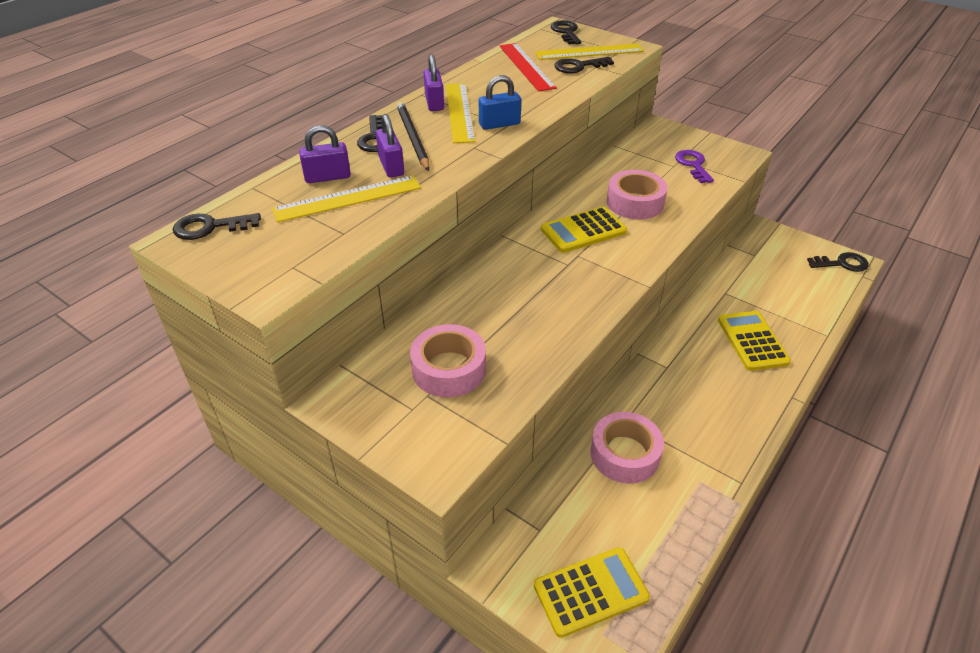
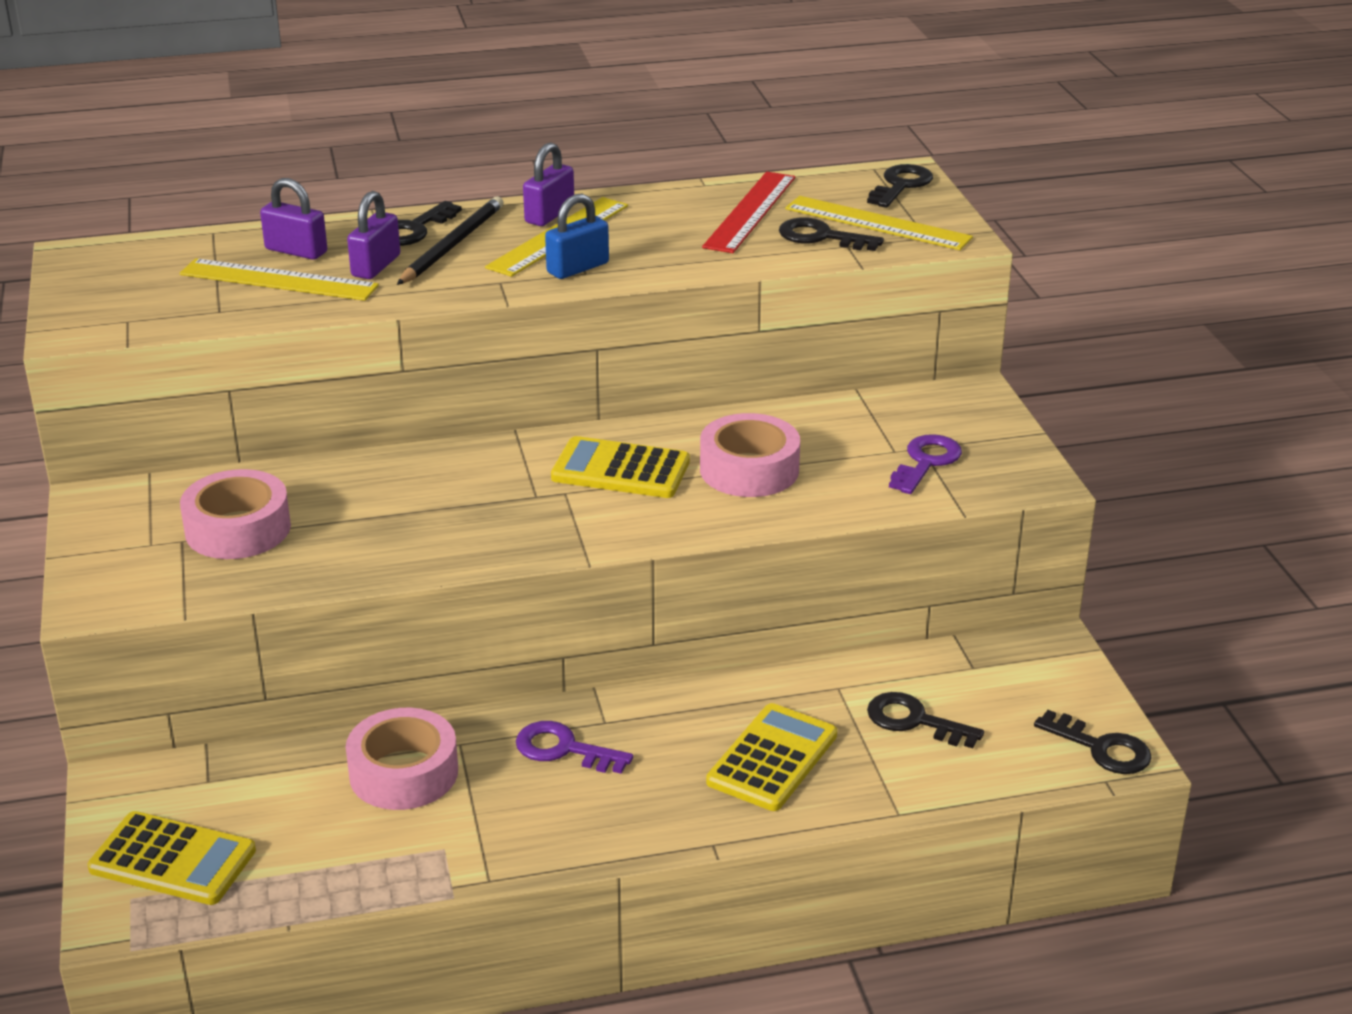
camera: 40 degrees right, 10 degrees down
black key [173,213,261,240] -> black key moved to [867,692,984,748]
blue padlock [479,75,521,130] -> blue padlock turned 60 degrees counterclockwise [545,194,609,279]
none -> purple key [516,721,633,774]

